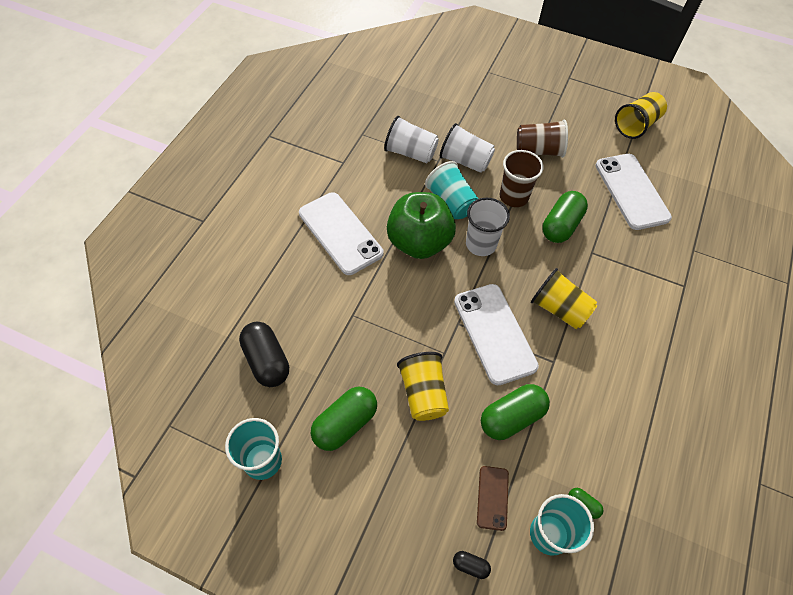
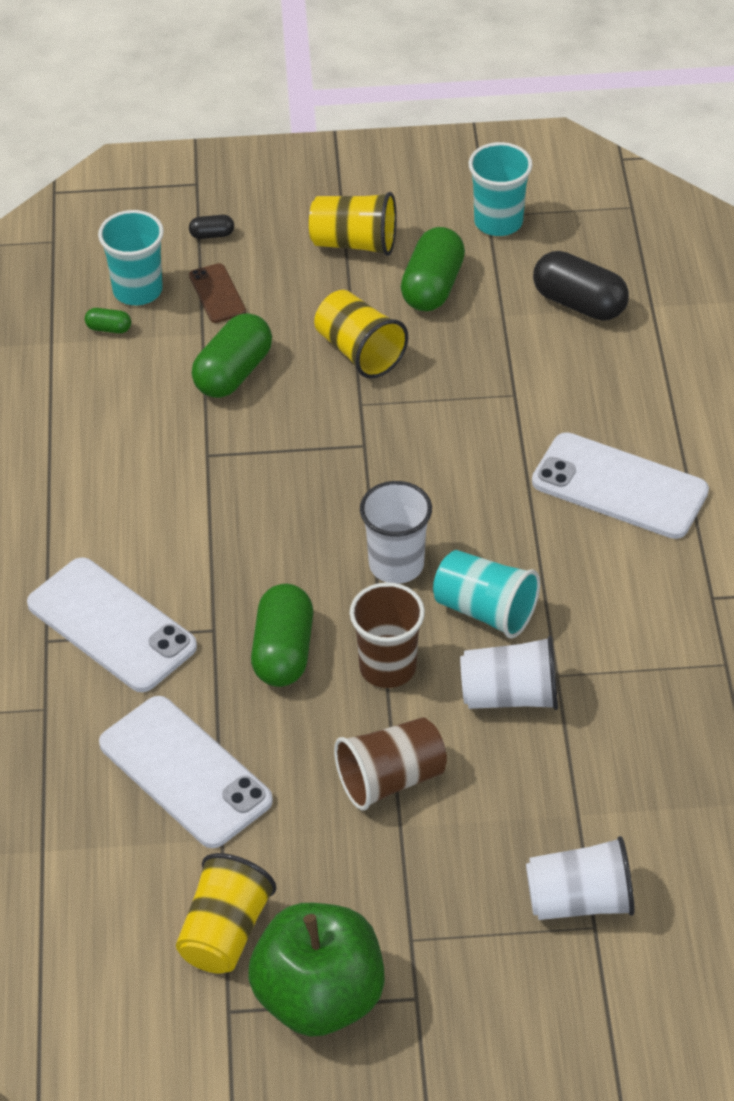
camera: 155 degrees right, 10 degrees down
white cup [384,116,439,163] -> white cup moved to [526,836,635,920]
green apple [387,192,456,259] -> green apple moved to [248,903,385,1037]
white phone [454,284,539,385] -> white phone moved to [27,557,197,692]
yellow cup [531,268,597,329] -> yellow cup moved to [309,192,397,256]

